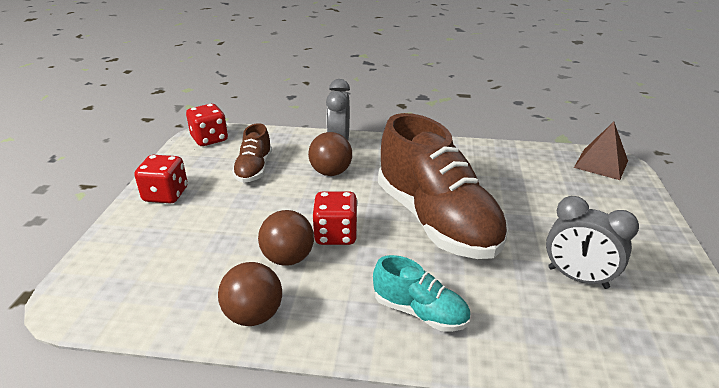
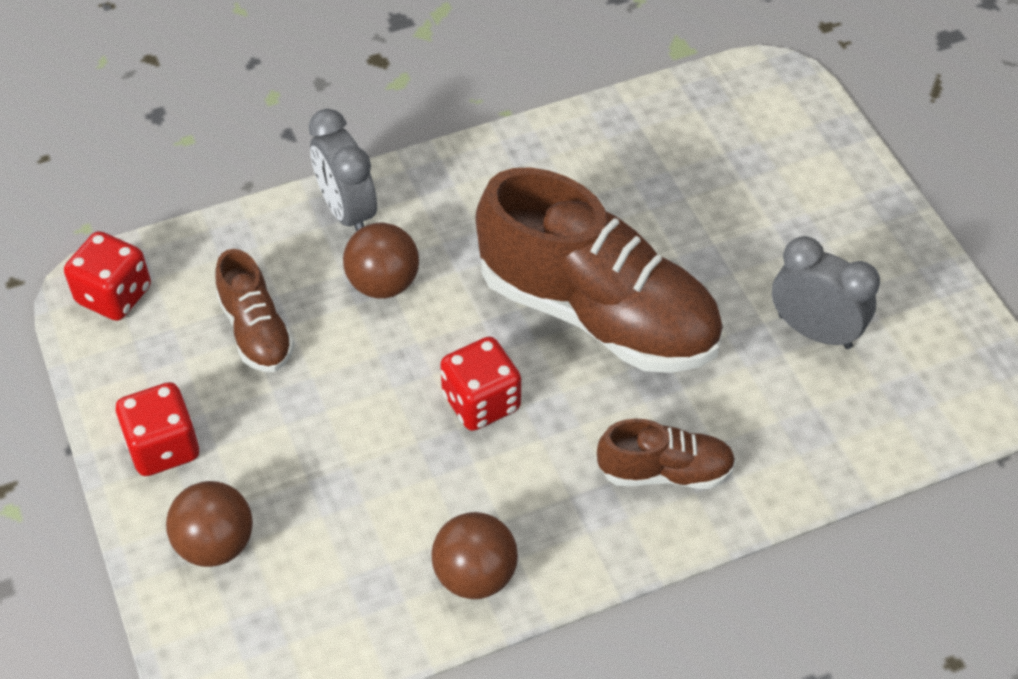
camera: 30 degrees left, 20 degrees up
brown ball [258,210,314,266] -> brown ball moved to [166,481,253,567]
turquoise shoe [373,255,471,332] -> brown shoe [597,418,736,489]
grey clock [546,196,639,289] -> grey clock turned 150 degrees counterclockwise [772,236,880,349]
brown pyramid [574,122,628,180] -> none

